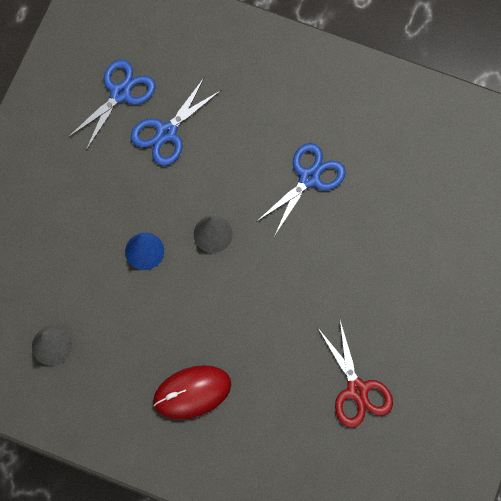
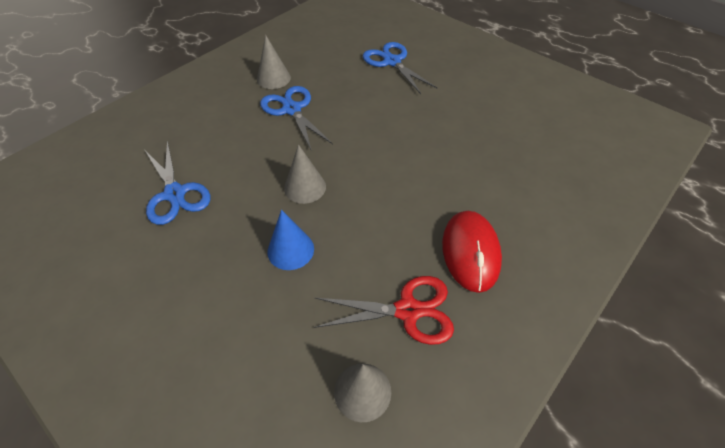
camera: 70 degrees left, 20 degrees down
blue scissors [68,60,155,150] -> blue scissors moved to [363,42,437,94]
red scissors [317,320,393,428] -> red scissors moved to [314,276,454,345]
none -> grey cone [257,35,291,89]

